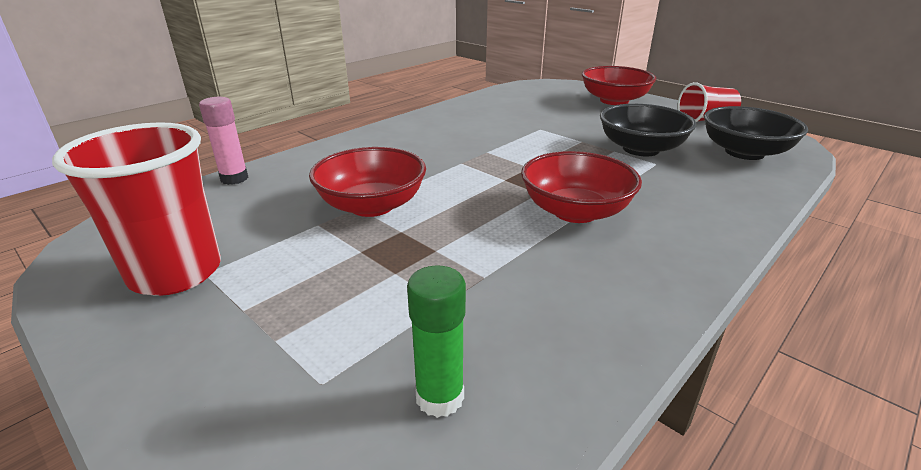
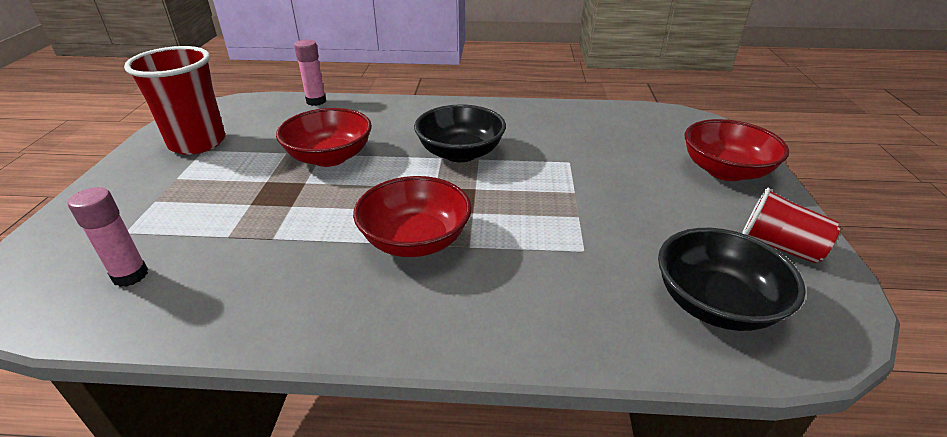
camera: 50 degrees right, 5 degrees up
green glue stick [407,266,466,418] -> pink glue stick [68,187,148,287]
black bowl [600,104,696,156] -> black bowl moved to [414,104,506,162]

